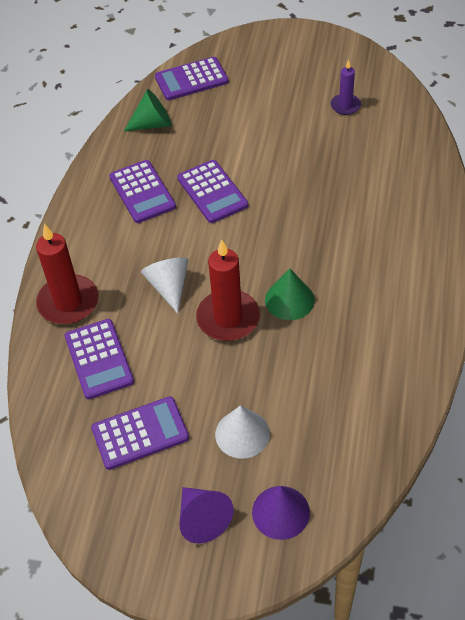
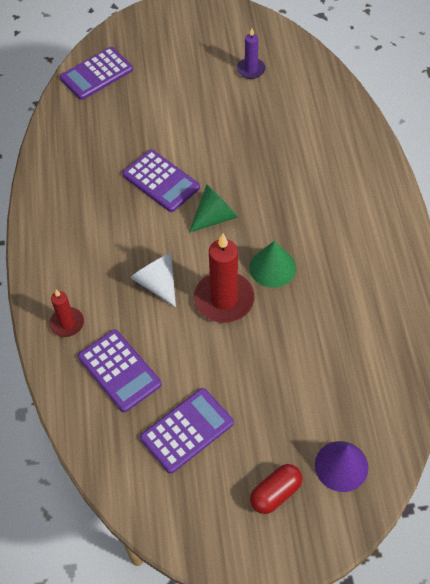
camera: 20 degrees left, 5 degrees up
red candle [36,224,99,324] -> red candle [49,289,84,337], size x0.56
purple calculator [109,160,176,223] -> none
green cone [124,89,172,131] -> green cone moved to [189,184,238,233]
purple cone [179,487,234,544] -> red capsule [250,464,302,514]
white cone [215,405,270,459] -> none

